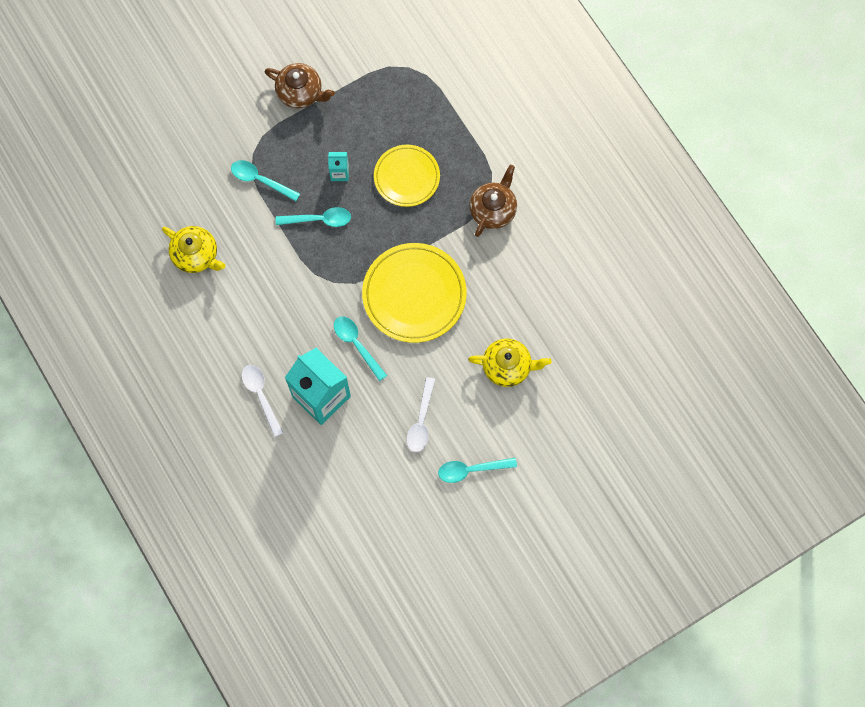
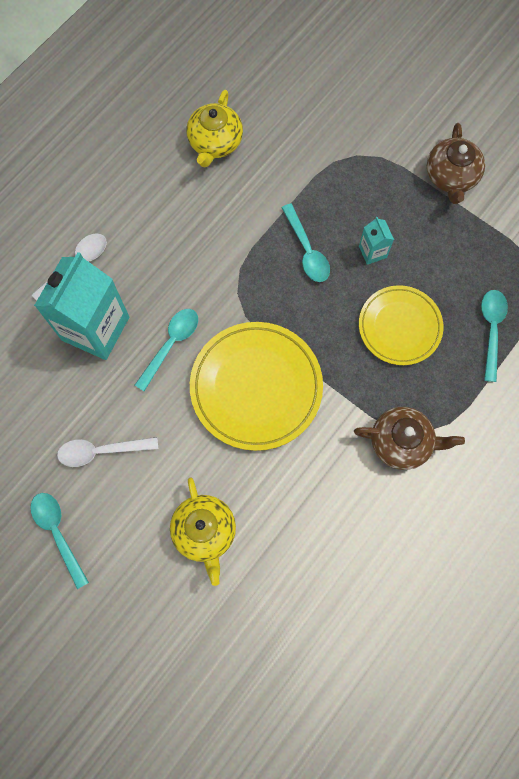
camera: 70 degrees right, 0 degrees up
turquoise spoon [231,160,300,201] -> turquoise spoon moved to [481,290,508,382]

